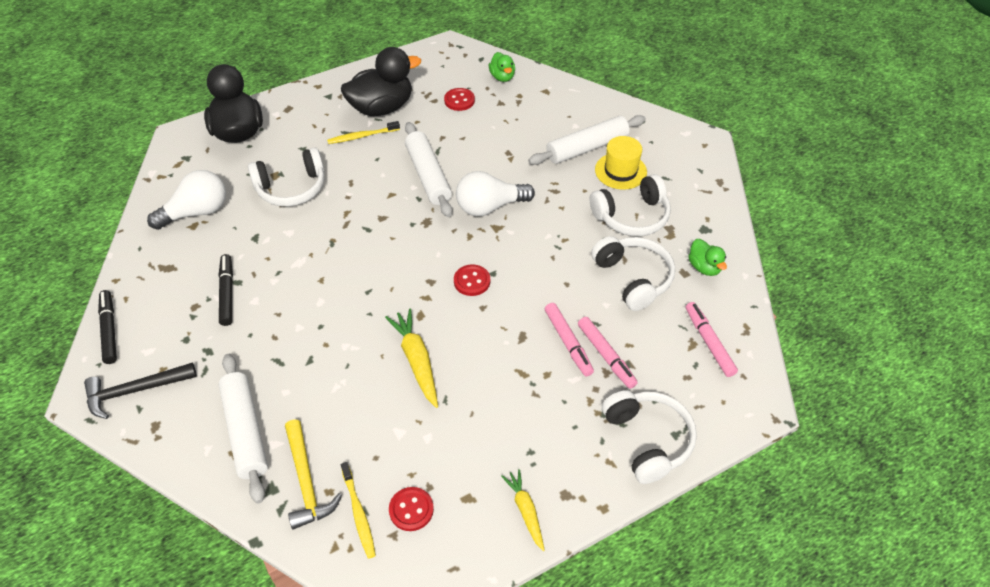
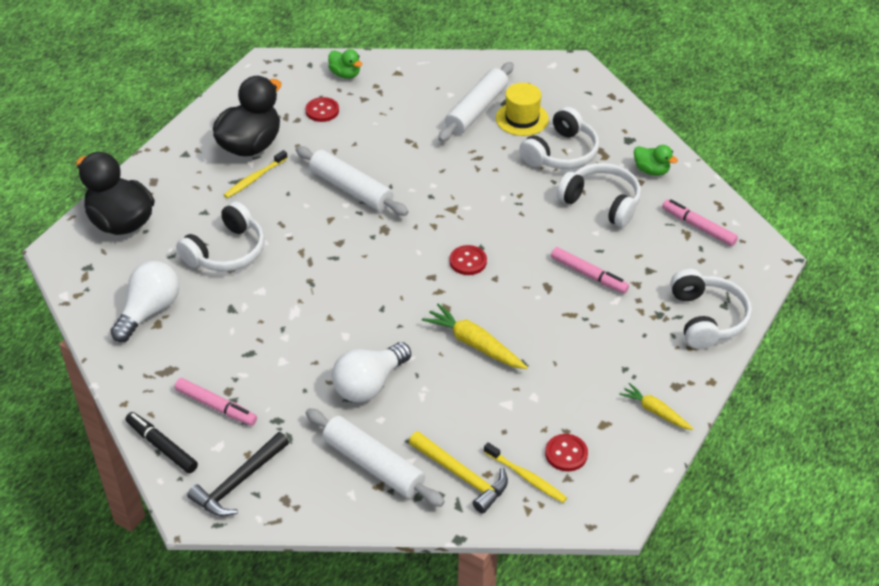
camera: 30 degrees left, 5 degrees down
black marker [219,254,233,326] -> none
white light bulb [456,171,535,216] -> white light bulb moved to [332,342,411,403]
pink marker [578,317,638,389] -> pink marker moved to [175,378,257,426]
white headphones [602,390,697,484] -> white headphones turned 45 degrees clockwise [670,269,752,349]

